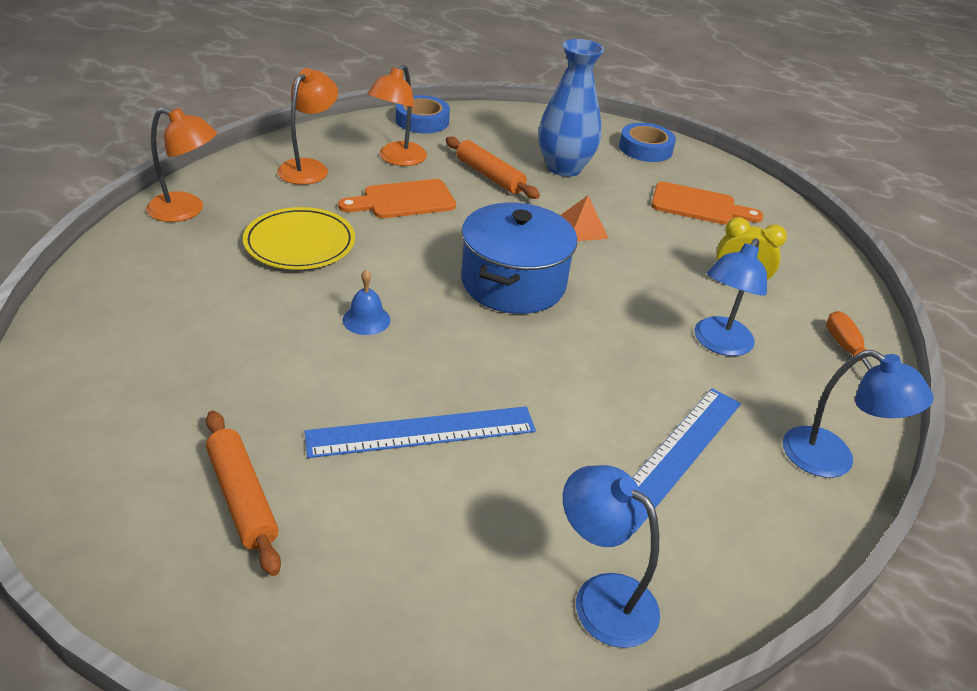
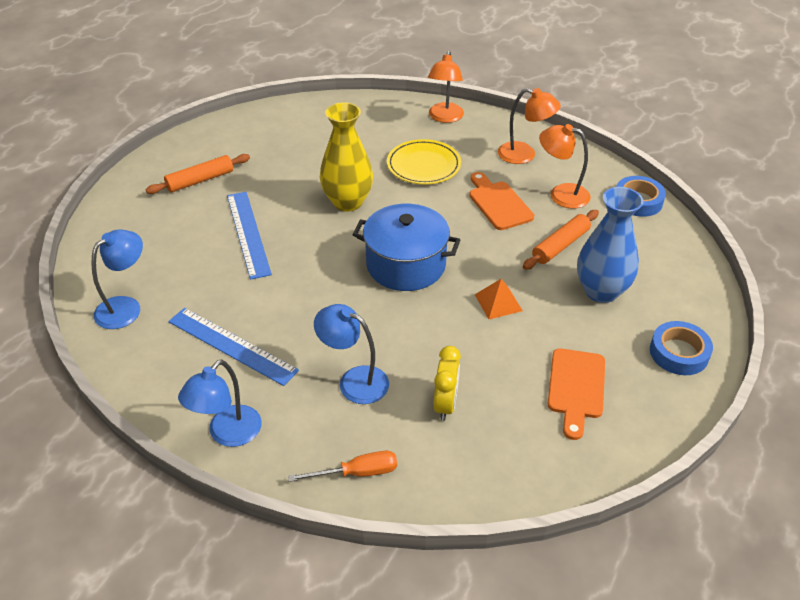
camera: 90 degrees right, 5 degrees up
blue bell [342,269,391,335] -> yellow vase [320,102,373,212]

